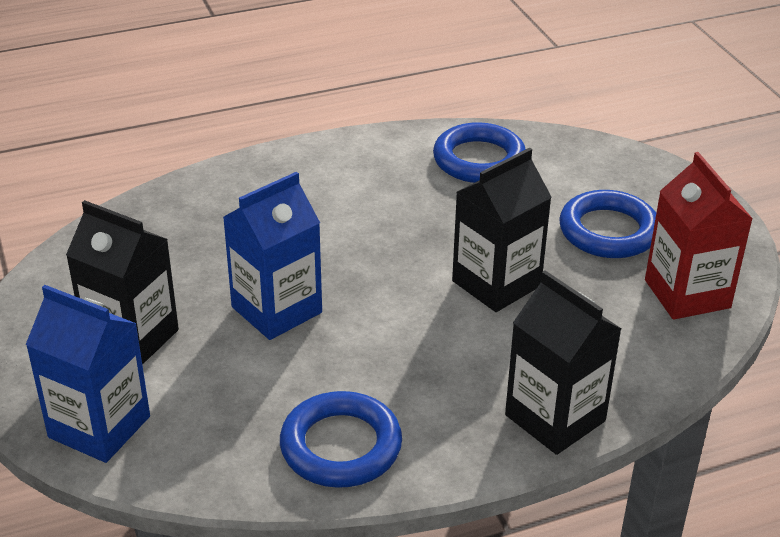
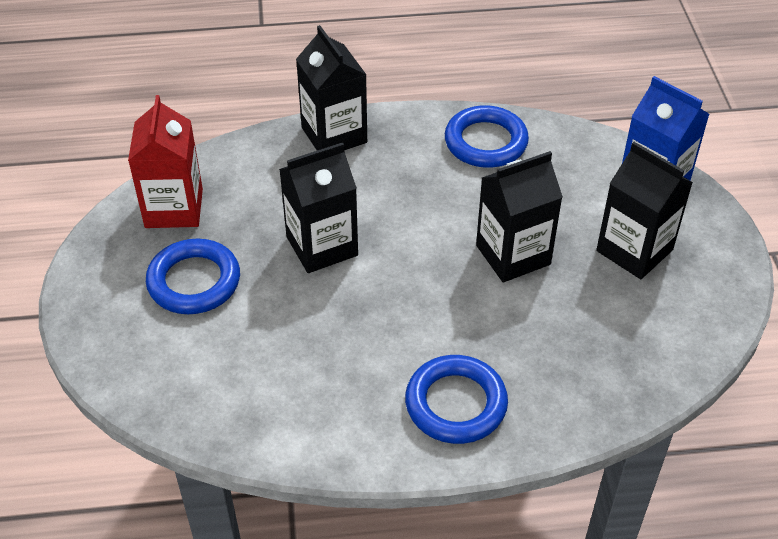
camera: 165 degrees left, 10 degrees up
blue carton [223,172,322,340] -> black carton [476,151,563,282]
blue ring [433,122,526,183] -> blue ring moved to [405,355,508,444]

